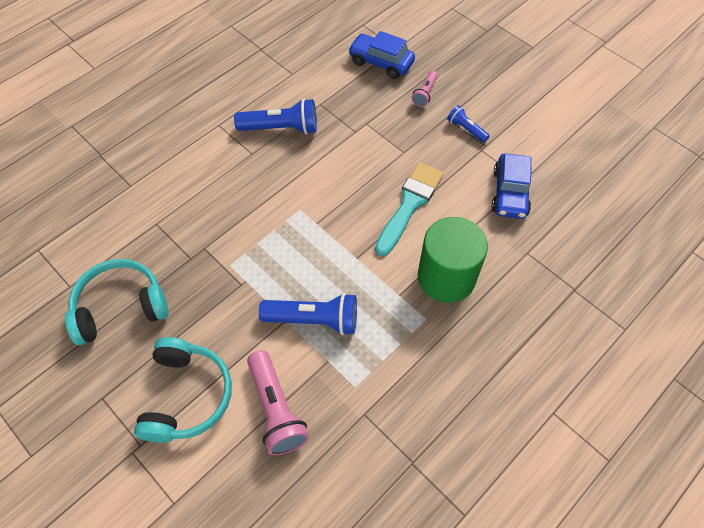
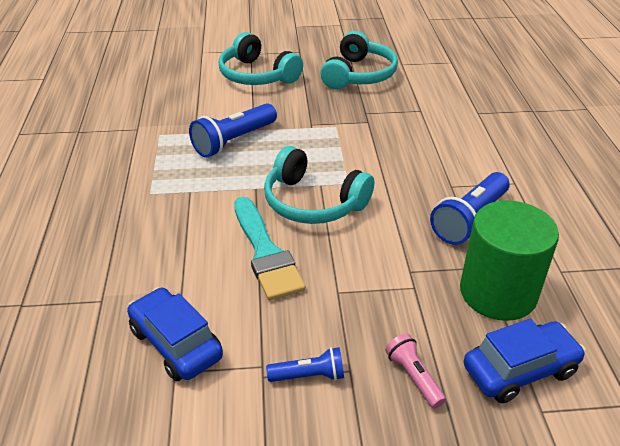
camera: 130 degrees right, 20 degrees down
pink flashlight [247,350,309,455] -> none
green cylinder [418,217,488,303] -> green cylinder moved to [460,200,559,321]
none -> turquoise headphones [264,146,374,224]

